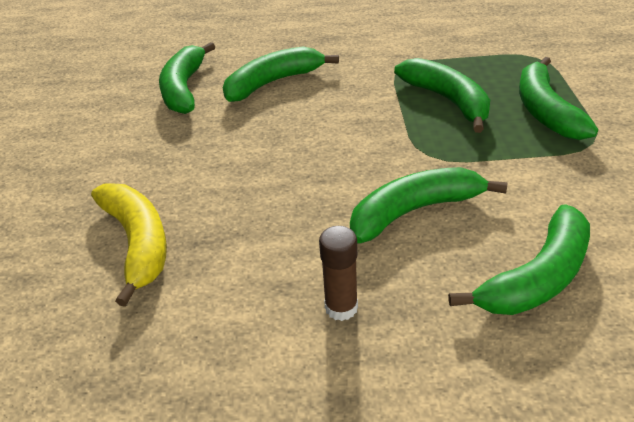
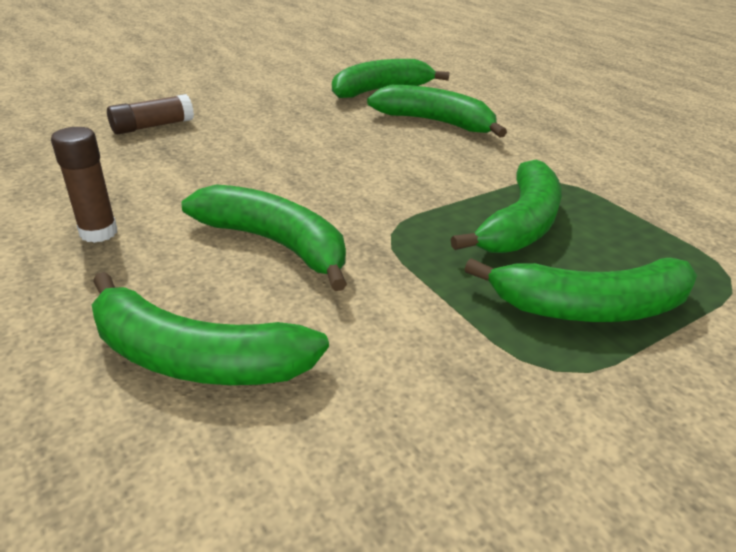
camera: 55 degrees right, 5 degrees down
yellow banana [91,184,167,307] -> brown glue stick [107,94,194,134]
green banana [519,57,598,140] -> green banana turned 150 degrees counterclockwise [464,258,697,322]

